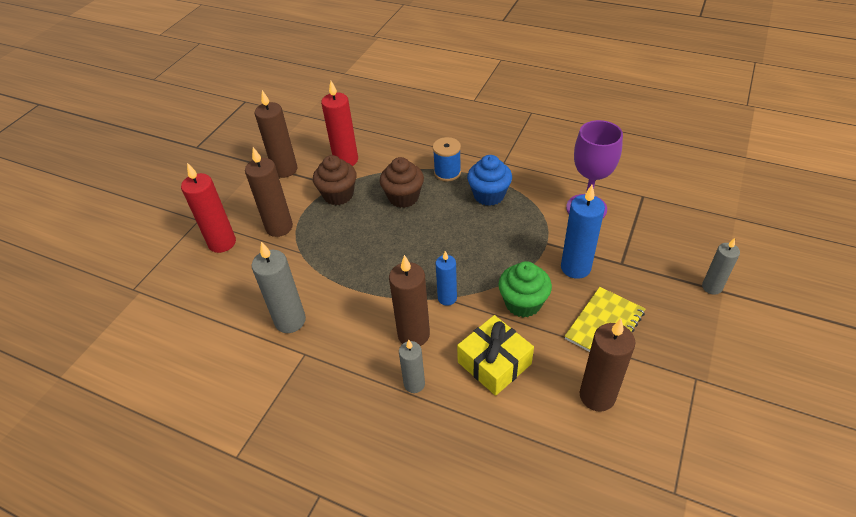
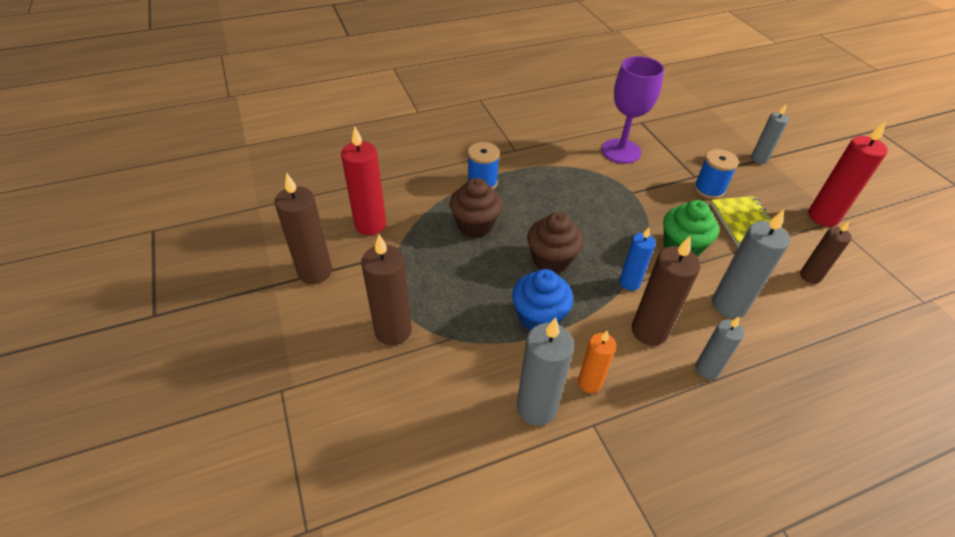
camera: 50 degrees left, 0 degrees up
red candle [181,163,236,253] -> red candle moved to [808,121,888,227]
brown cupcake [313,155,357,205] -> brown cupcake moved to [527,212,583,274]
yellow gift [457,315,534,396] -> grey candle [712,210,790,319]
blue cupcake [467,155,512,206] -> blue cupcake moved to [512,269,574,331]
blue candle [561,185,605,279] -> none
brown candle [580,319,635,411] -> brown candle [800,221,852,284], size x0.62
none -> orange candle [578,330,616,393]
none -> blue spool [694,149,739,199]

